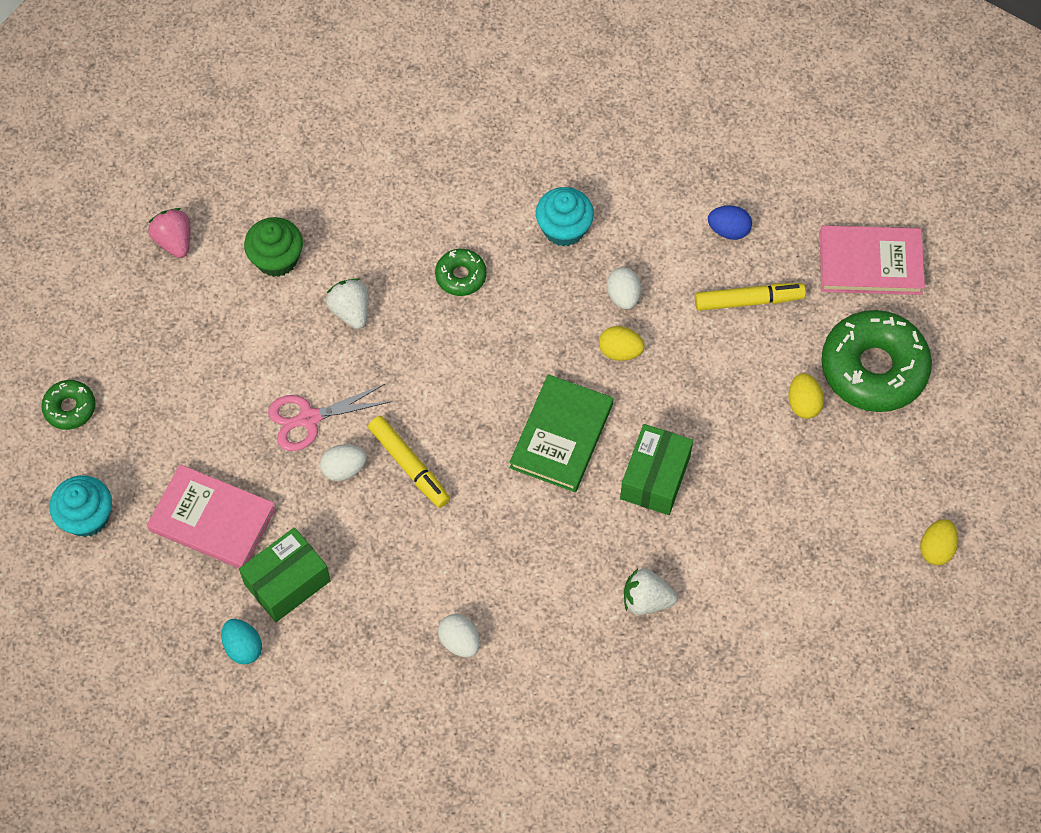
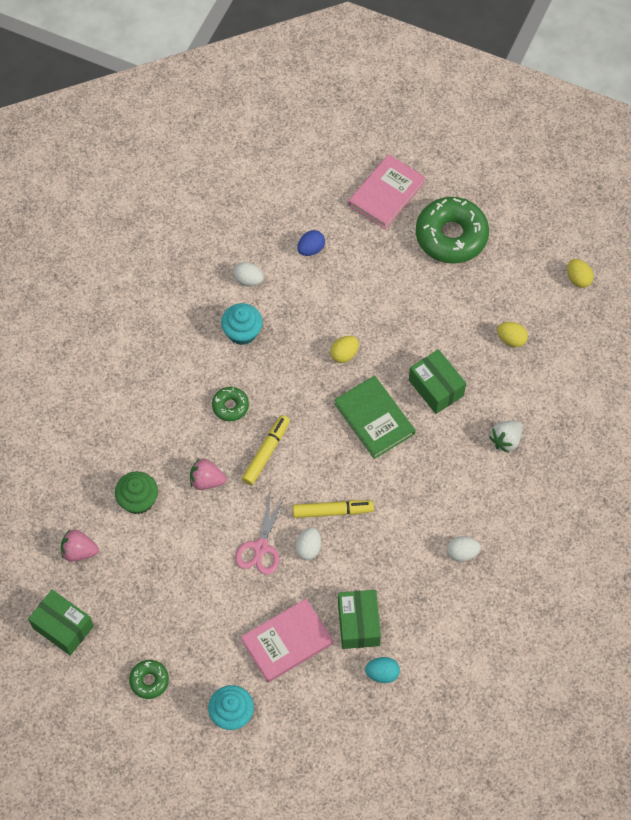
camera: 55 degrees left, 0 degrees up
white strawberry [326,278,369,329] -> pink strawberry [190,458,227,490]
white egg [607,267,641,309] -> white egg moved to [234,262,264,286]
yellow marker [695,283,806,311] -> yellow marker moved to [242,415,290,485]
yellow egg [789,373,824,419] -> yellow egg moved to [497,322,528,347]
none -> green box [28,590,94,655]

